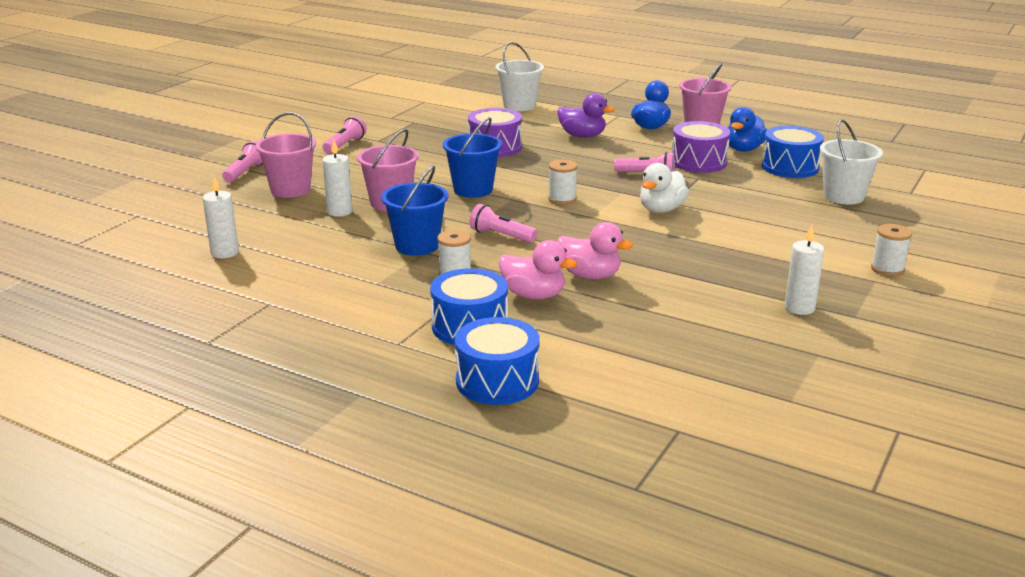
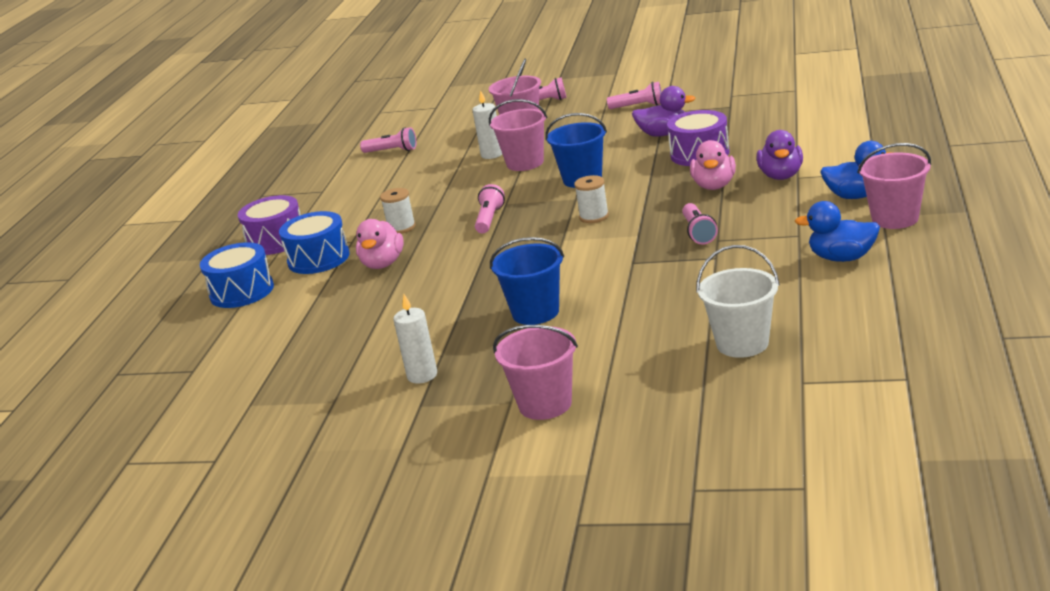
camera: 75 degrees right, 0 degrees up
white candle [203,176,239,258] -> pink flashlight [360,127,417,153]
blue bucket [381,166,449,256] -> blue bucket moved to [490,237,564,325]
white bucket [495,42,544,111] -> none
pink duck [557,222,633,279] -> pink duck moved to [690,140,736,190]
white duck [640,163,689,213] -> none
purple drum [672,121,730,173] -> purple drum moved to [238,195,301,255]
blue drum [762,126,824,178] -> none
white spool [871,224,912,276] -> pink bucket [493,325,578,420]
none -> purple duck [632,86,695,137]

